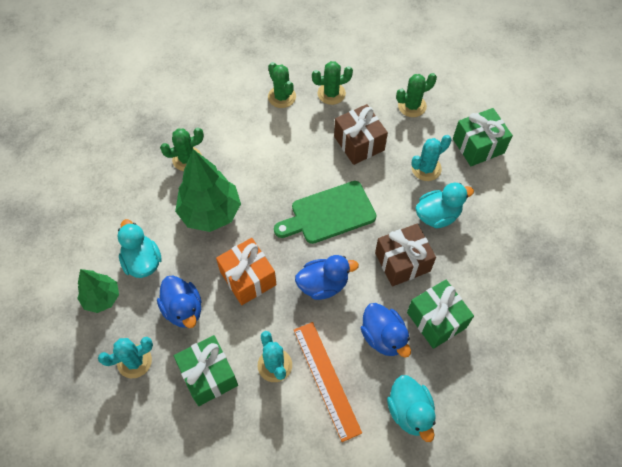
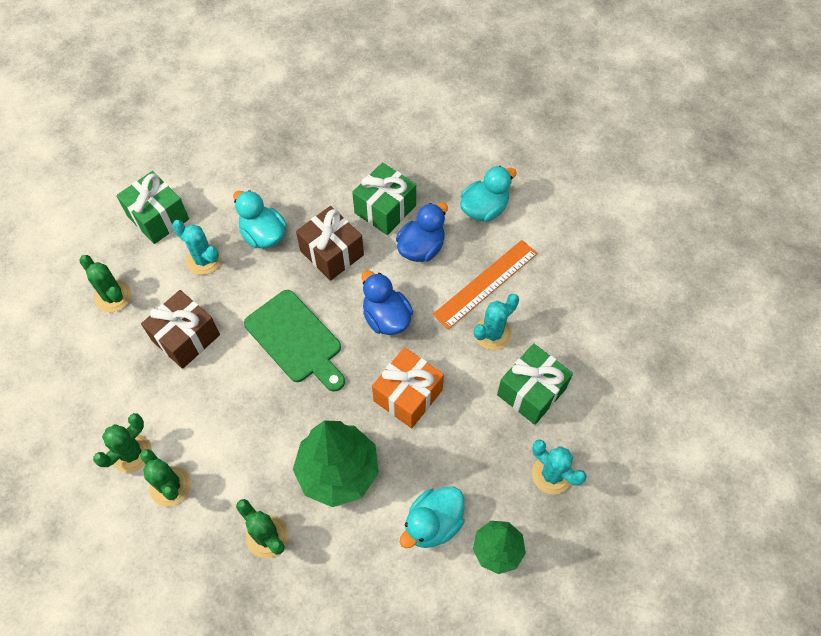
camera: 110 degrees left, 0 degrees up
blue duck [157,275,202,328] -> none
green cactus [312,61,353,105] -> green cactus moved to [140,449,191,506]

